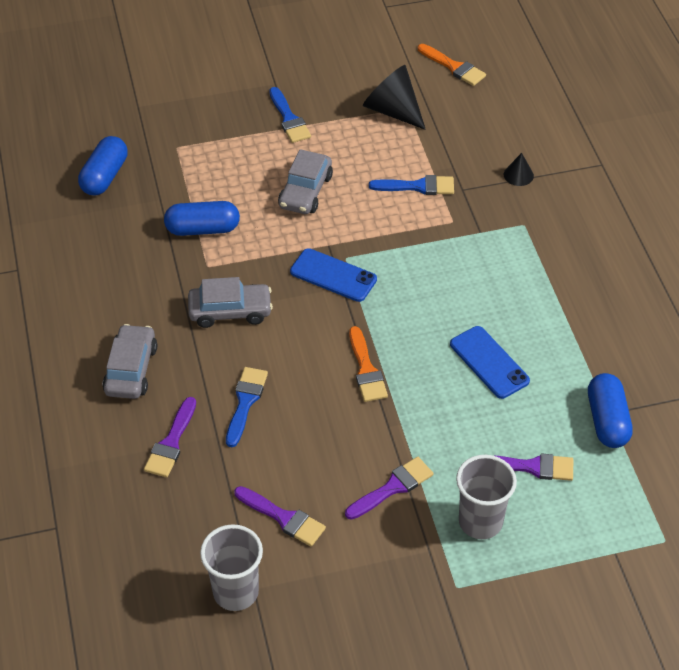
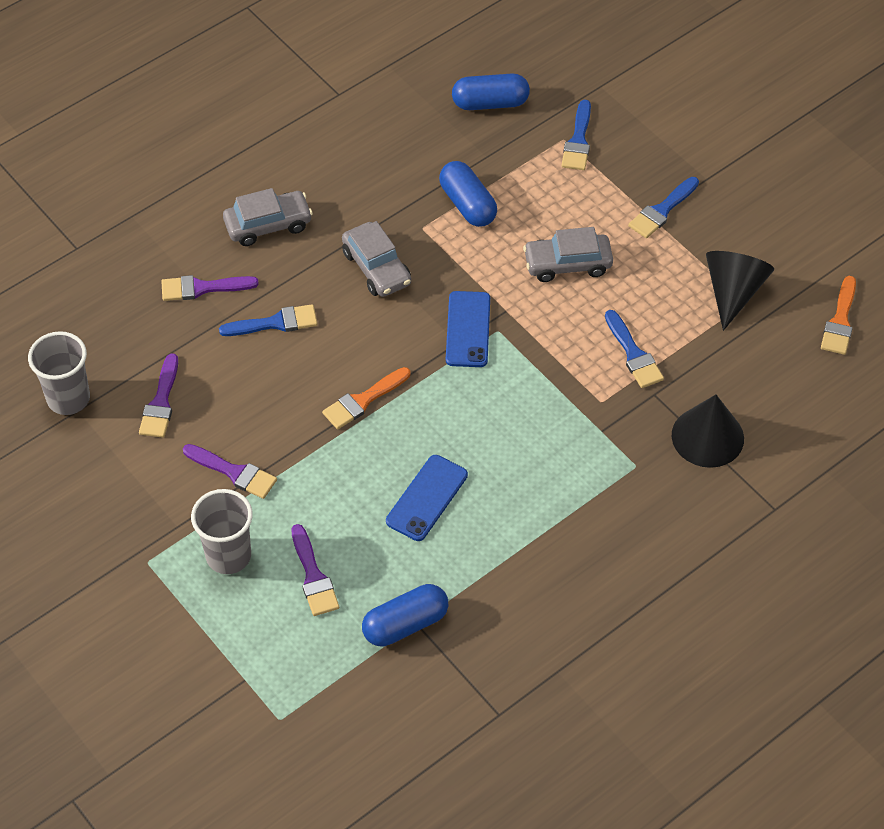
camera: 65 degrees right, 5 degrees up
black cone [504,153,534,186] -> black cone [672,395,744,468], size x2.00
none -> blue brush [561,100,591,170]

